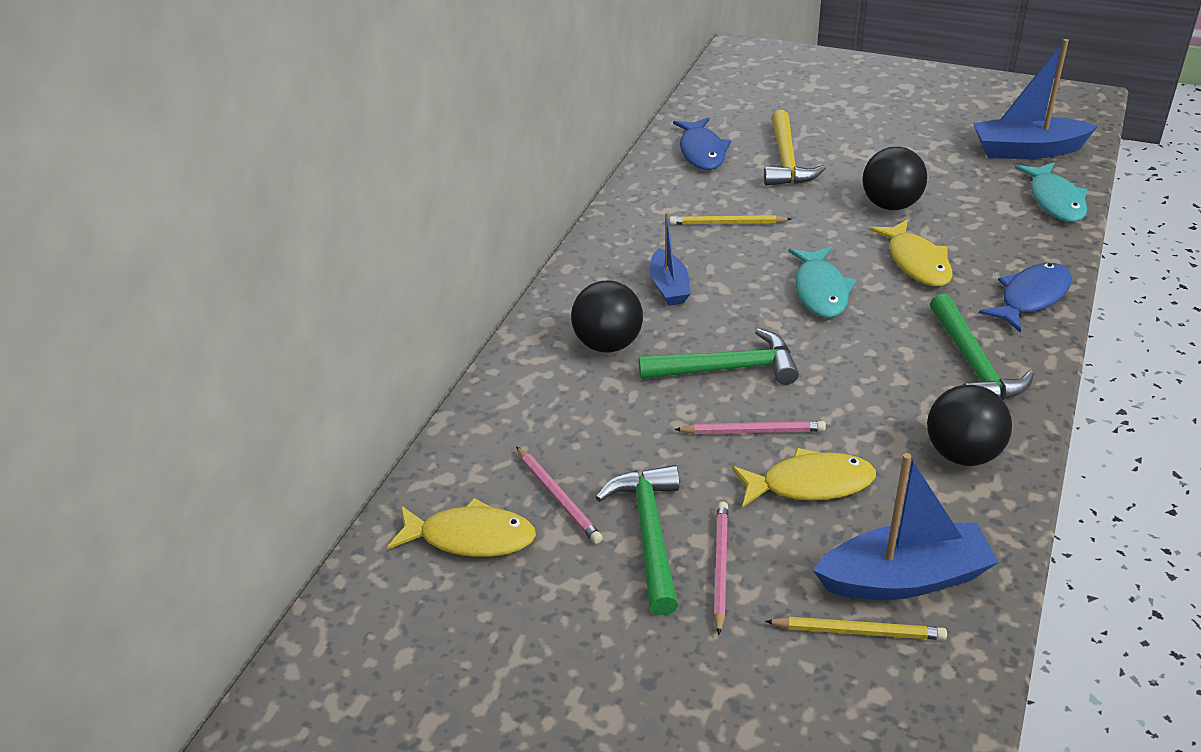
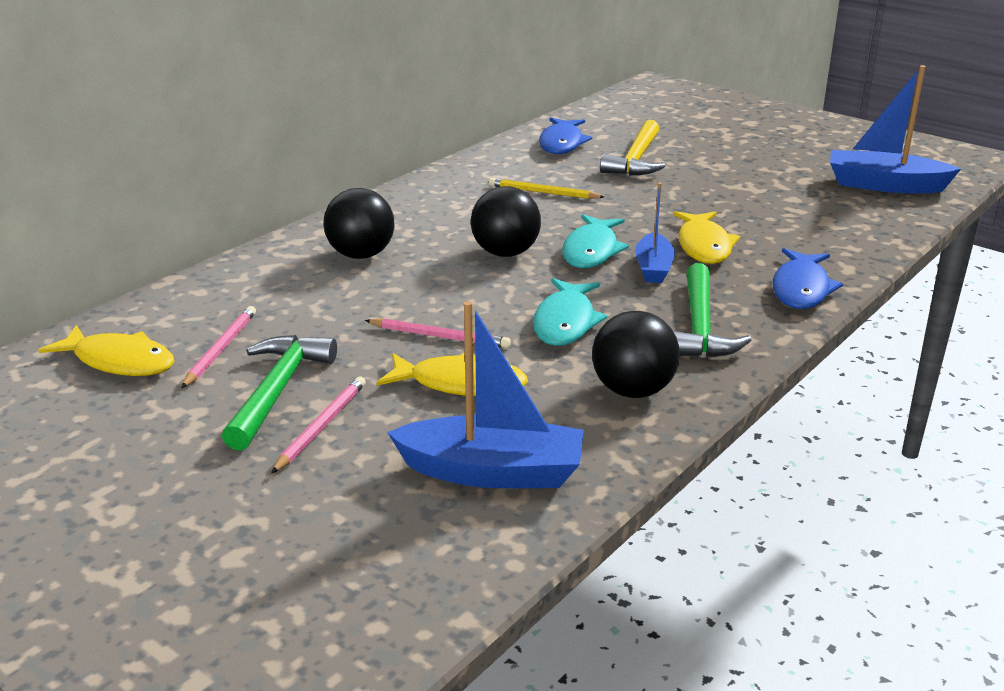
camera: 15 degrees right, 10 degrees down
pink pencil [516,446,603,544] -> pink pencil turned 150 degrees counterclockwise [181,306,256,388]
green hammer [639,328,799,385] -> none
blue boat [649,212,691,306] -> blue boat moved to [635,183,675,283]
yellow pencil [765,617,947,640] -> none
black ball [863,147,928,210] -> black ball moved to [471,186,541,257]
blue fish [979,263,1071,333] -> blue fish turned 135 degrees clockwise [773,248,843,309]
turquoise fish [1015,162,1087,222] -> turquoise fish moved to [533,278,607,346]

